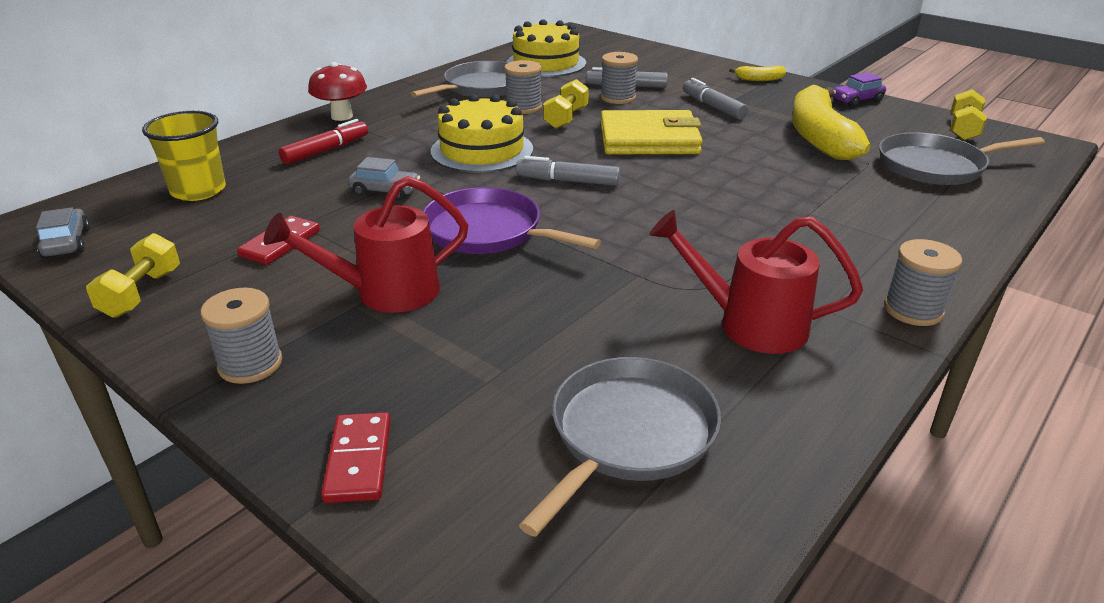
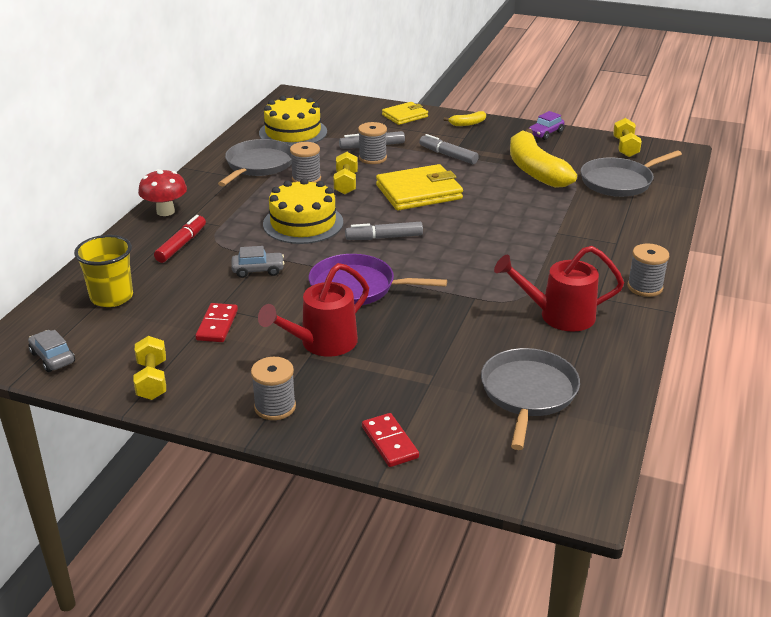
camera: 20 degrees left, 0 degrees up
none -> yellow wallet [382,102,428,125]

